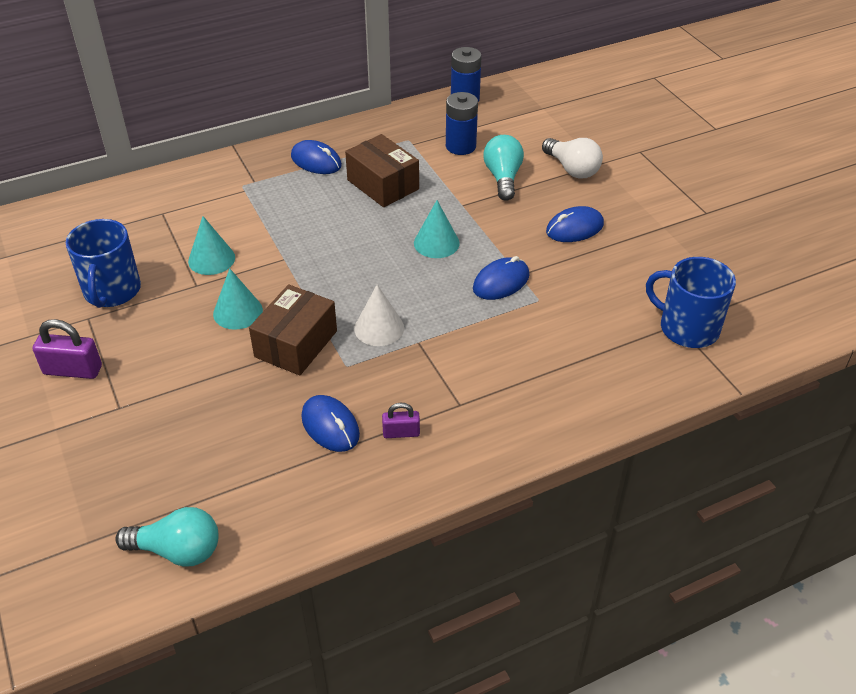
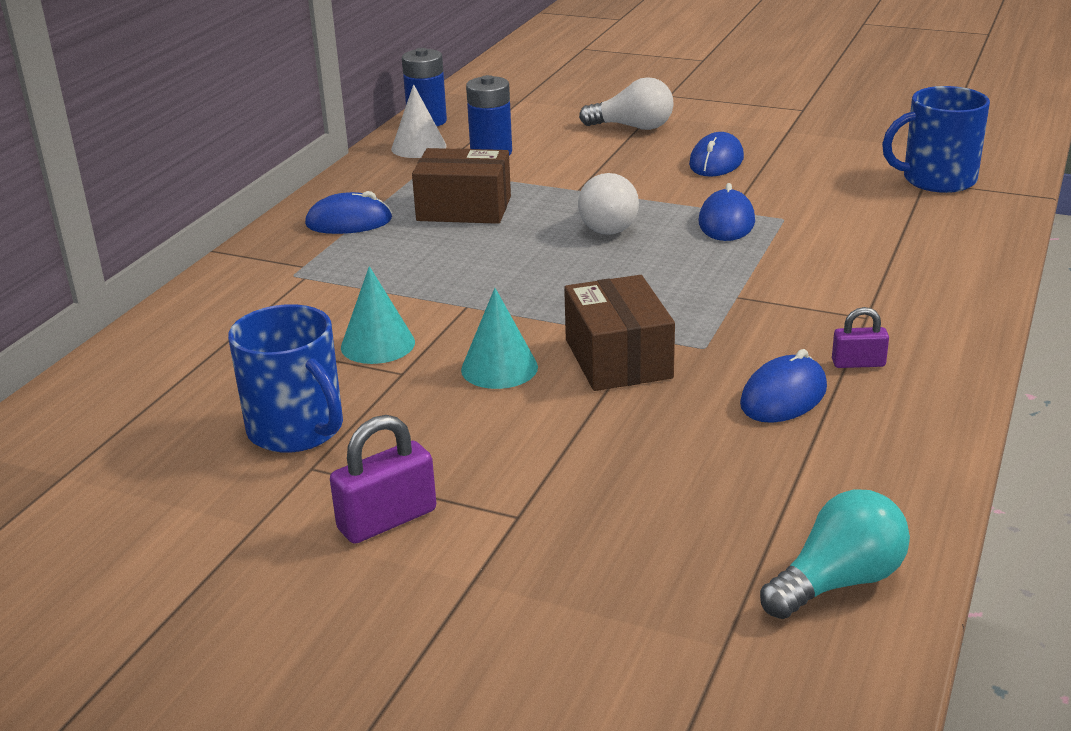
camera: 40 degrees left, 15 degrees down
blue mouse [302,395,360,452] -> blue mouse turned 60 degrees counterclockwise [740,349,827,423]
white cone [354,285,404,346] -> white cone moved to [391,84,447,158]
purple padlock [382,403,420,438] -> purple padlock turned 45 degrees clockwise [832,307,889,368]
turquoise cone [414,200,460,258] -> white light bulb [578,173,639,235]
turquoise light bulb [484,135,524,201] -> none

